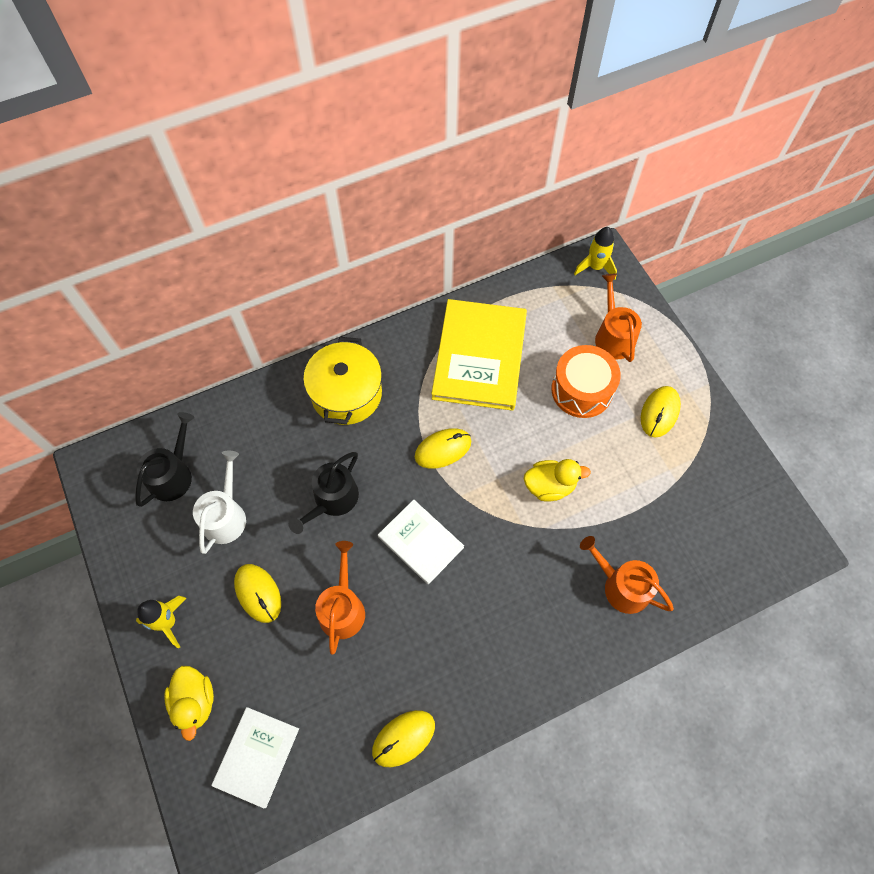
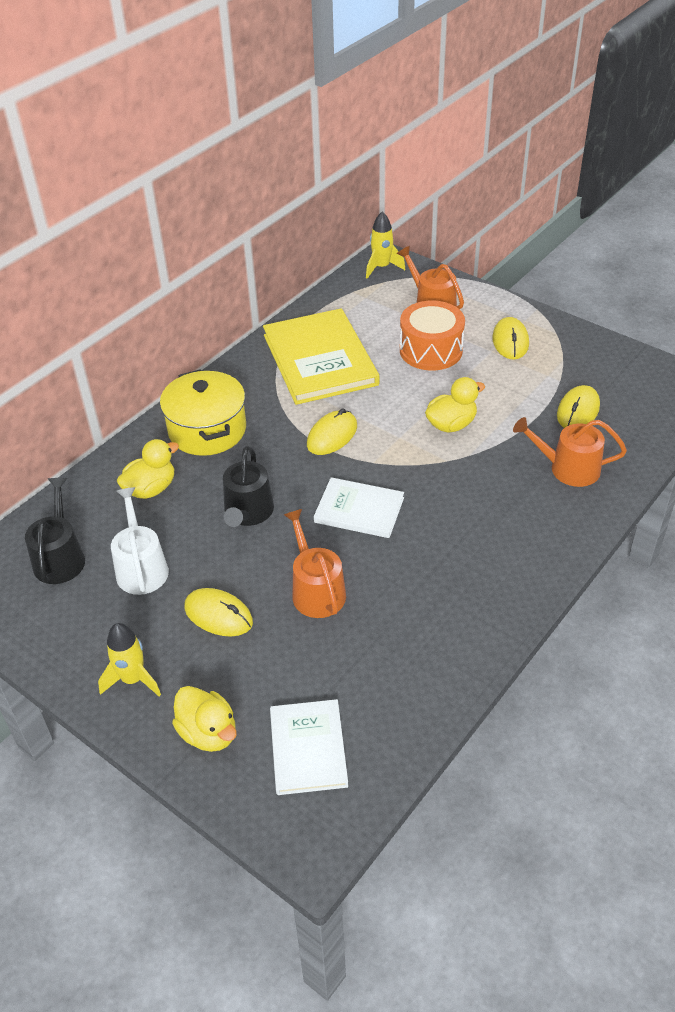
camera: 25 degrees left, 20 degrees down
yellow mouse [372,710,435,767] -> yellow mouse moved to [557,385,600,428]
none -> yellow duck [117,439,179,499]

